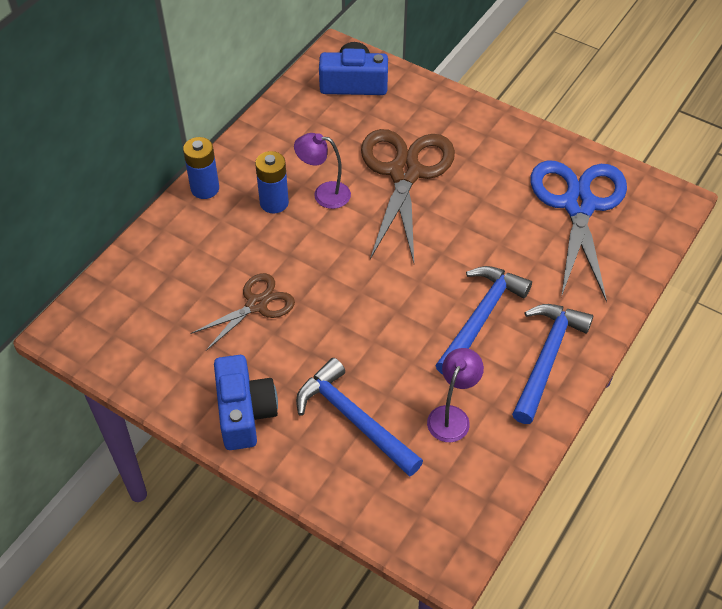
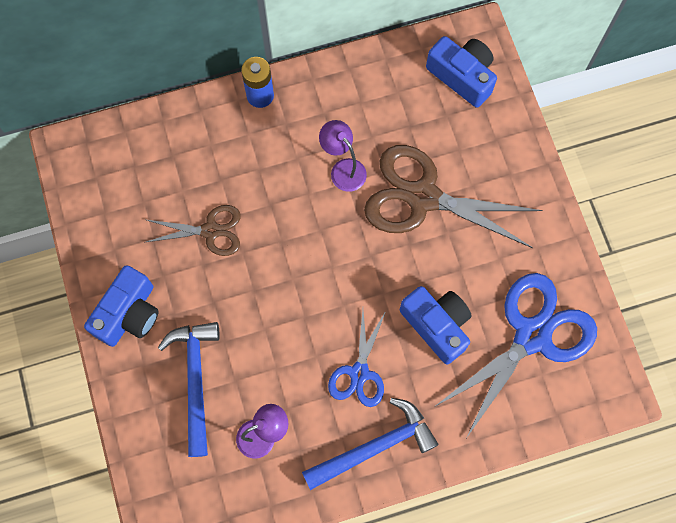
camera: 40 degrees right, 20 degrees up
blue battery [255,151,289,213] -> none
brown scissors [361,129,455,263] -> brown scissors turned 120 degrees counterclockwise [364,145,543,248]
blue hammer [435,266,532,374] -> blue scissors [328,310,386,407]
none -> blue camera [400,286,472,364]

